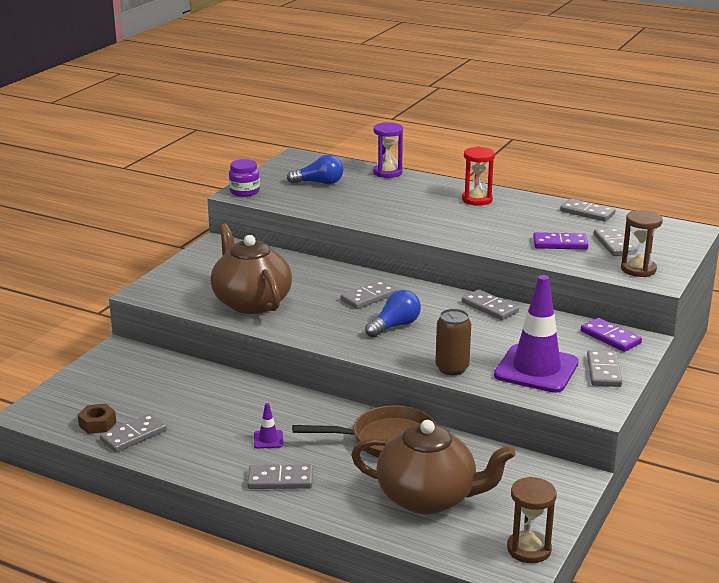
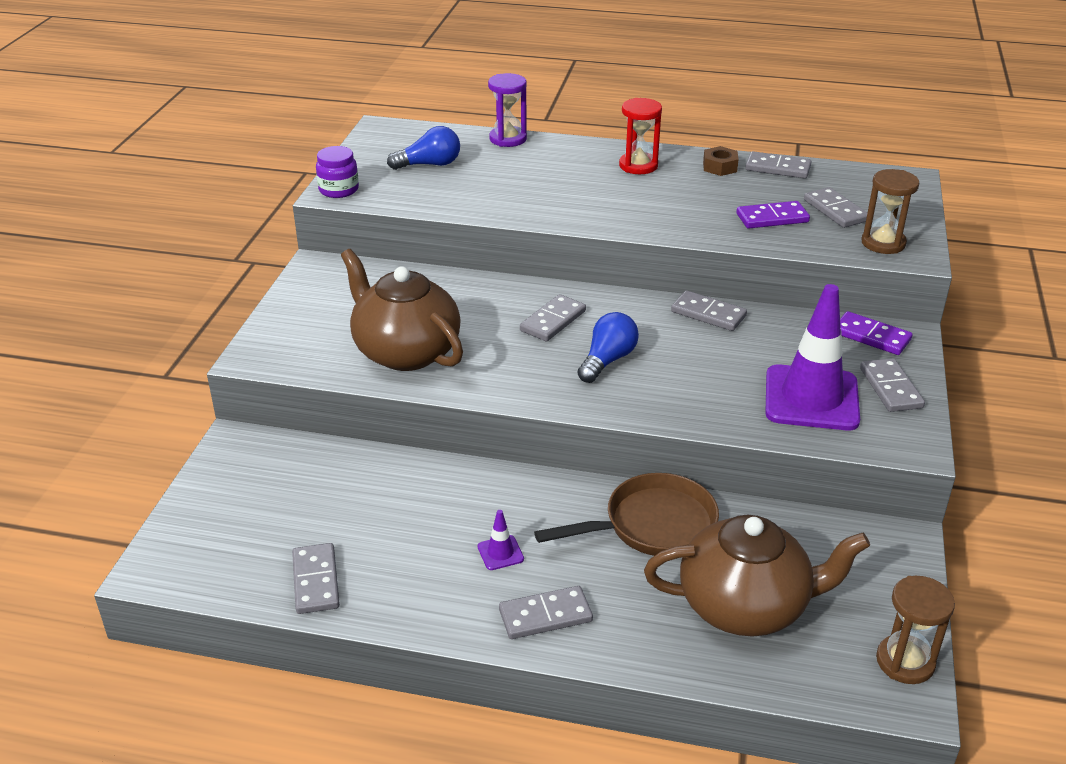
camera: 15 degrees left, 10 degrees up
brown nut [78,403,116,434] -> brown nut moved to [703,146,739,176]
grey domino [100,413,167,452] -> grey domino turned 45 degrees counterclockwise [292,543,340,614]
brown can [435,309,471,375] -> none

